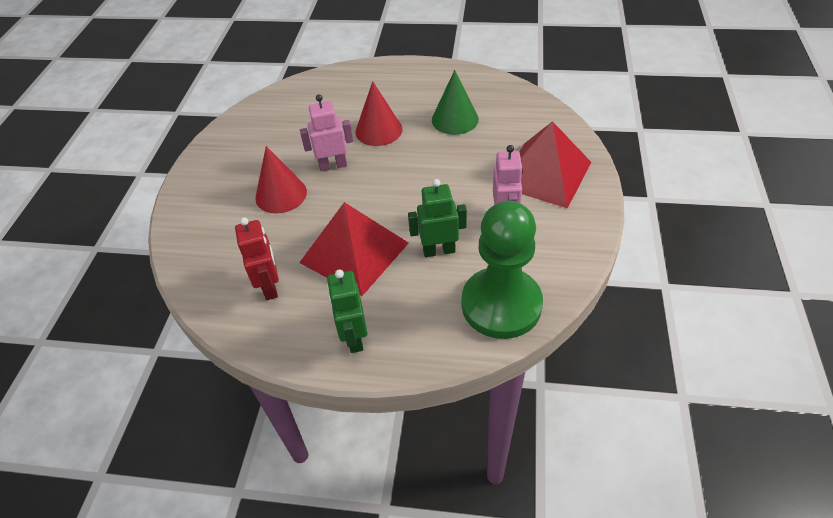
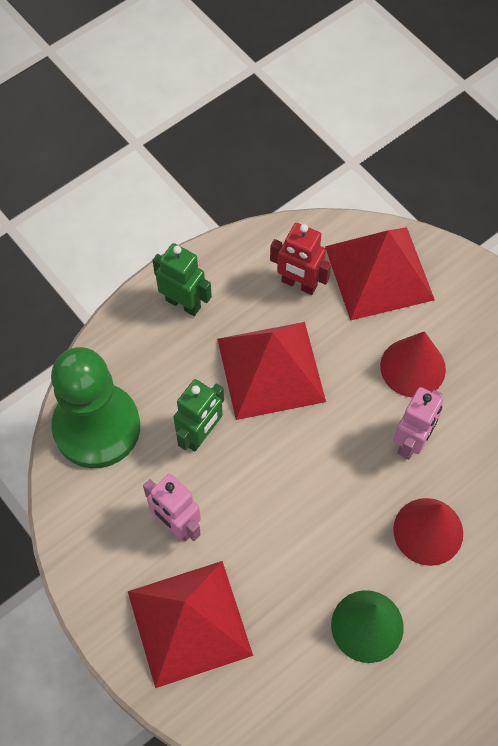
camera: 130 degrees right, 15 degrees up
none -> red pyramid [325,227,435,321]

